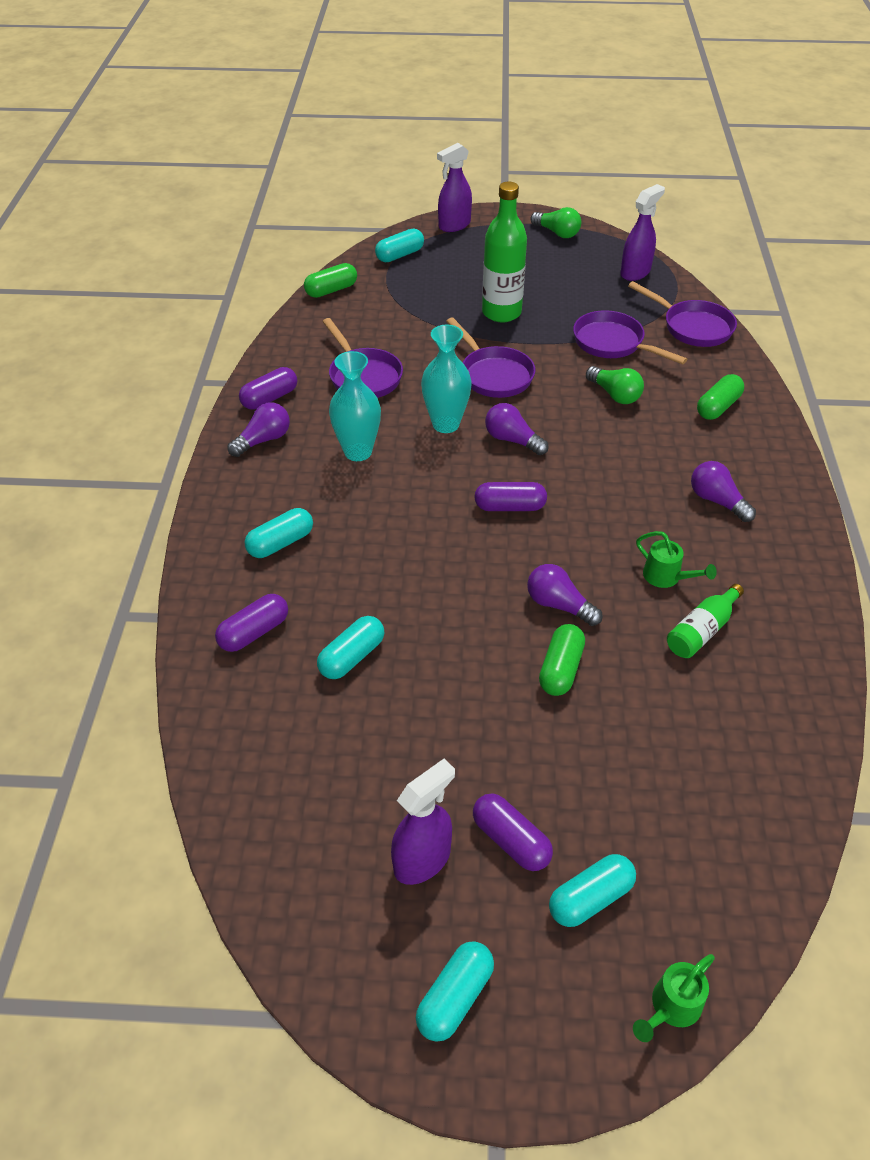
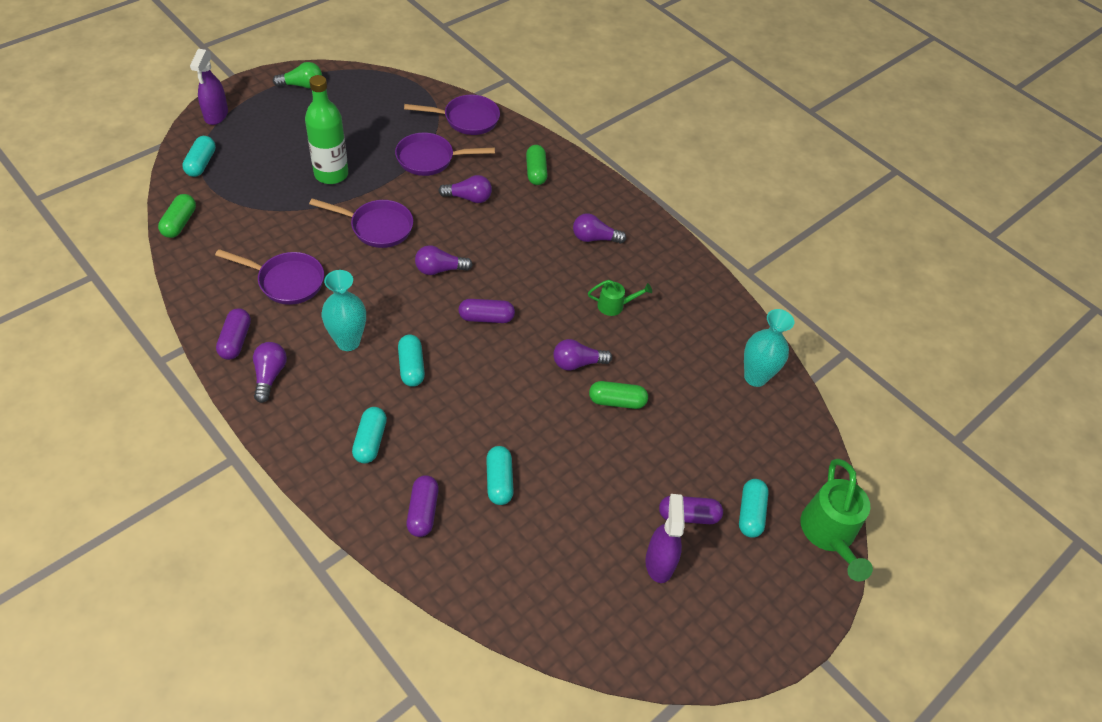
camera: 50 degrees left, 5 degrees up
turquoise capsule [416,941,494,1042] -> turquoise capsule moved to [398,335,425,387]
turquoise vase [421,325,472,433] -> turquoise vase moved to [744,309,794,387]
purple capsule [474,482,547,511] -> purple capsule turned 45 degrees clockwise [458,299,515,323]
green capsule [539,624,585,696] -> green capsule turned 60 degrees counterclockwise [589,381,648,409]
green light bulb [586,366,644,404] -> purple light bulb [438,175,492,203]
purple spray bottle [620,184,665,281] -> none
green watering can [633,954,715,1042] -> green watering can [801,459,873,581], size x1.87
green bottle [667,584,744,658] -> none

